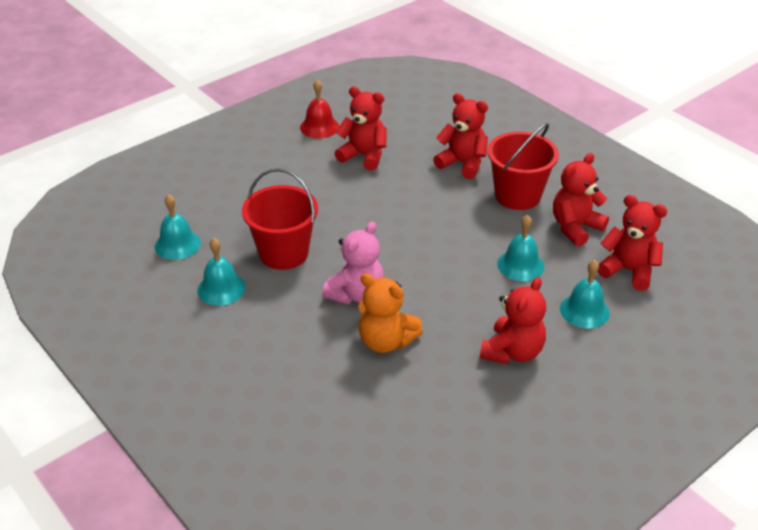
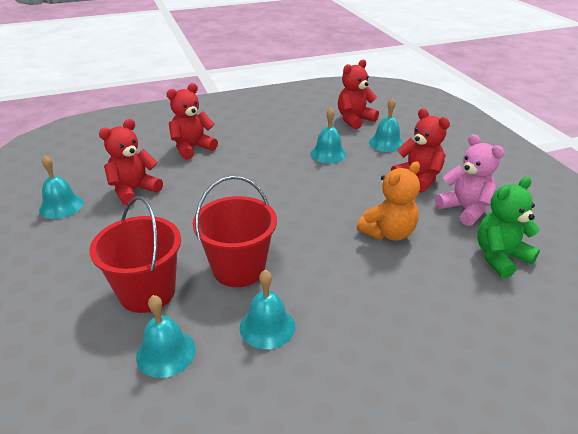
camera: 70 degrees left, 5 degrees down
red bell [300,79,339,138] -> turquoise bell [39,155,84,219]
pink teddy bear [322,221,384,304] -> pink teddy bear moved to [435,134,504,226]
red bucket [487,123,559,210] -> red bucket moved to [89,196,181,313]
red teddy bear [553,153,609,246] -> none
none -> green teddy bear [477,177,540,278]

